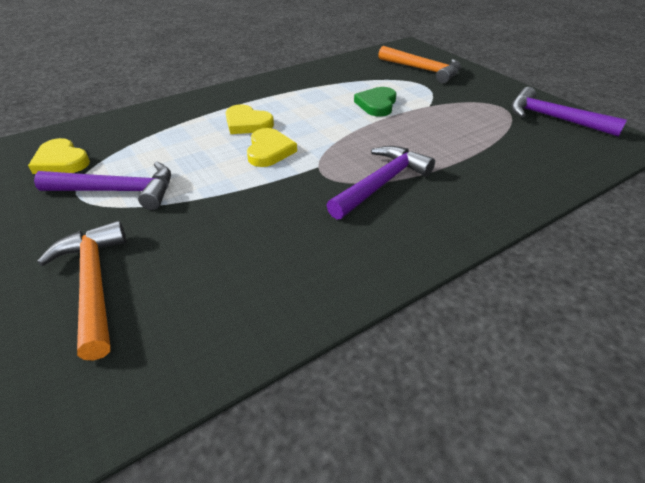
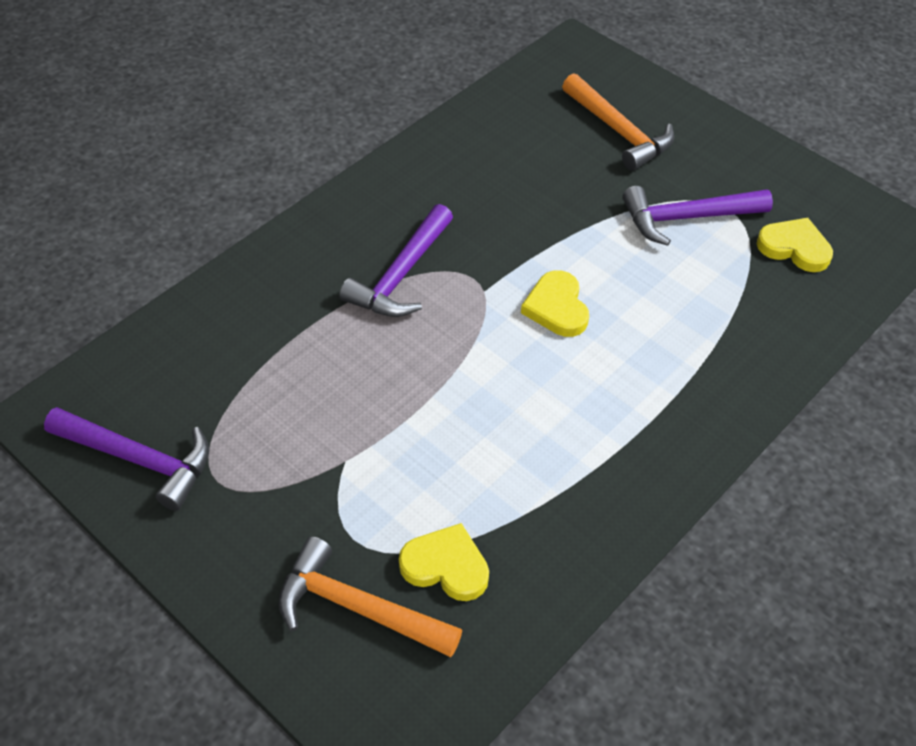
camera: 165 degrees right, 10 degrees up
yellow heart [226,104,274,134] -> yellow heart moved to [399,523,489,601]
green heart [354,87,396,117] -> none

